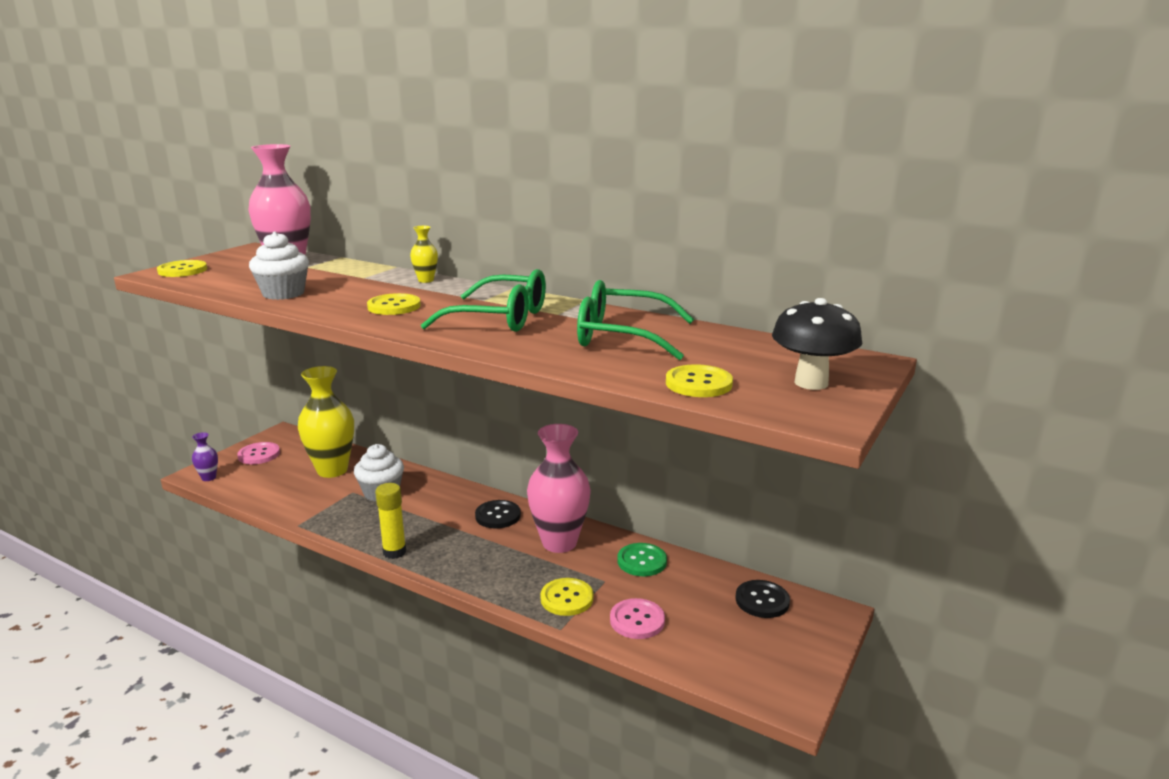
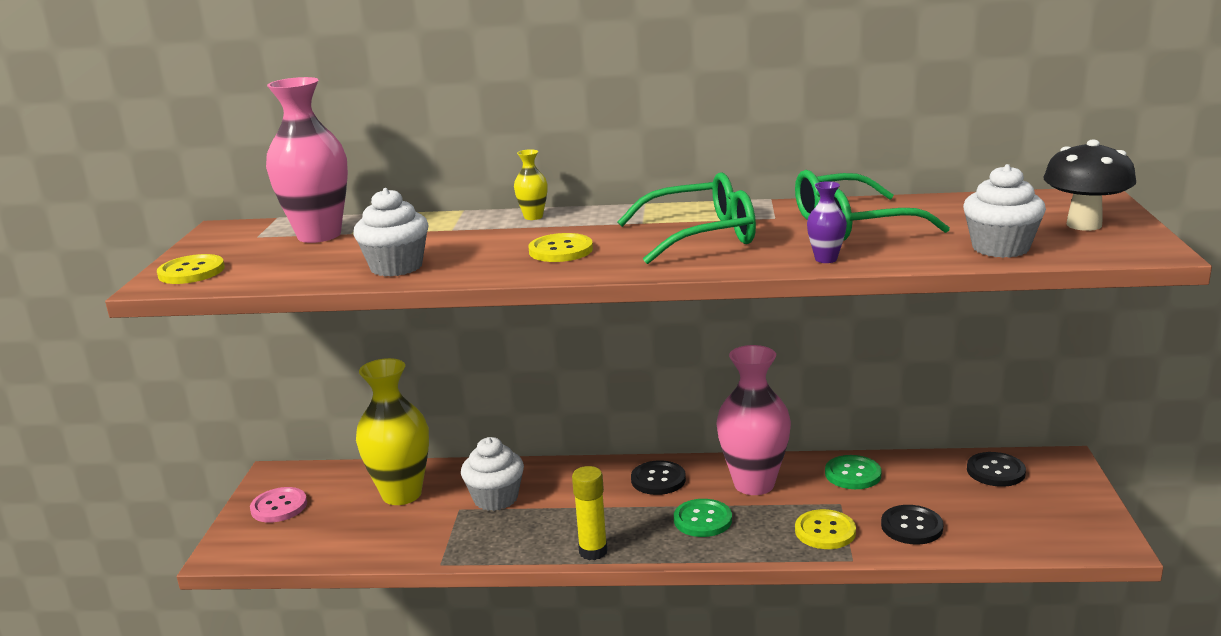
camera: 25 degrees left, 0 degrees up
purple vase [192,432,218,481] -> purple vase moved to [807,181,847,263]
pink button [610,598,665,639] -> black button [881,505,943,545]
yellow button [666,364,733,397] -> white cupcake [963,164,1046,258]
none -> green button [674,499,732,537]

